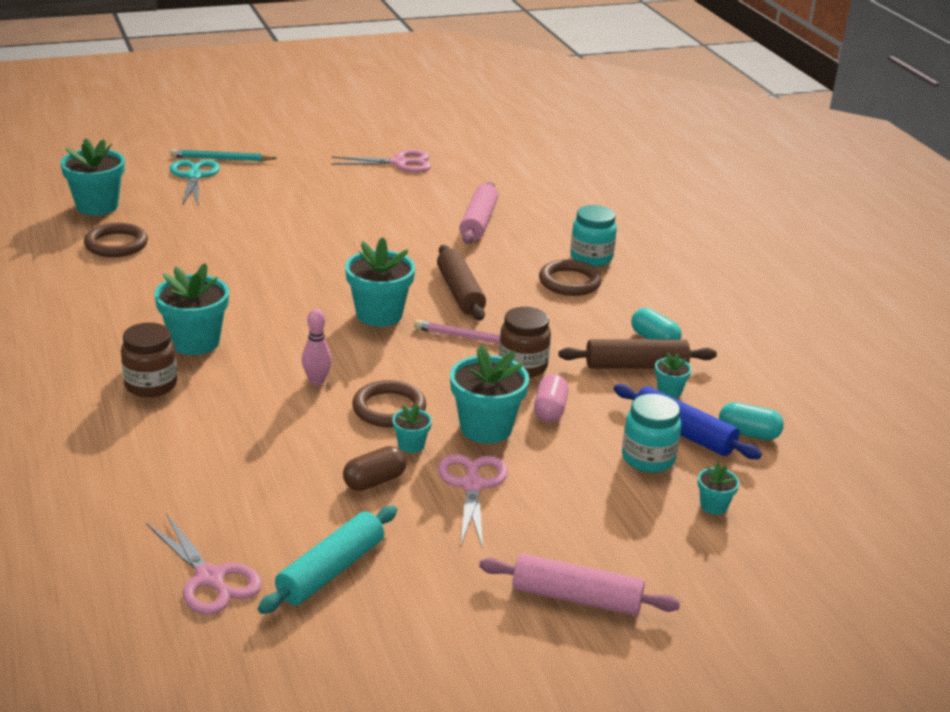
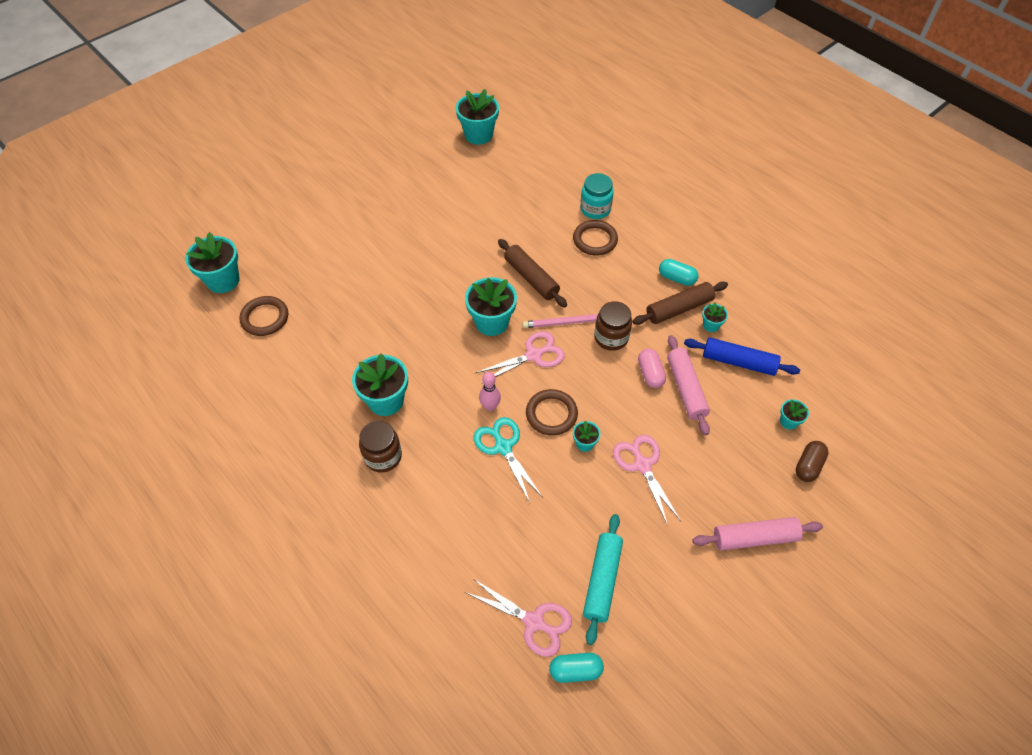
camera: 20 degrees left, 25 degrees up
turquoise pencil [170,149,277,161] -> none
turquoise scissors [170,160,220,205] -> turquoise scissors moved to [474,417,543,503]
pink scissors [331,150,431,173] -> pink scissors moved to [476,331,565,384]
brown capsule [343,446,407,491] -> brown capsule moved to [796,441,829,482]
turquoise flower pot [450,345,529,443] -> turquoise flower pot moved to [456,89,499,145]
pink rolling pin [459,182,498,244] -> pink rolling pin moved to [667,335,710,435]
turquoise jar [622,394,681,473] -> none
turquoise capsule [719,402,784,440] -> turquoise capsule moved to [549,653,604,683]

